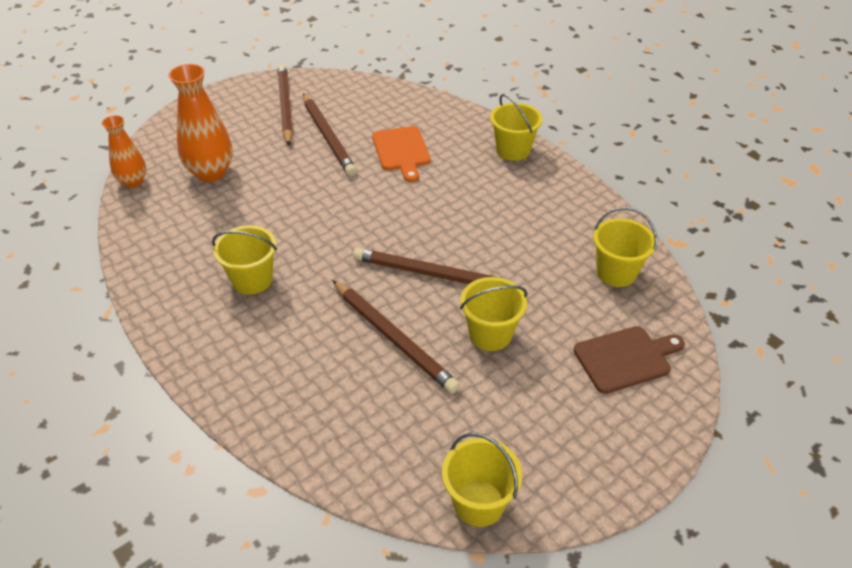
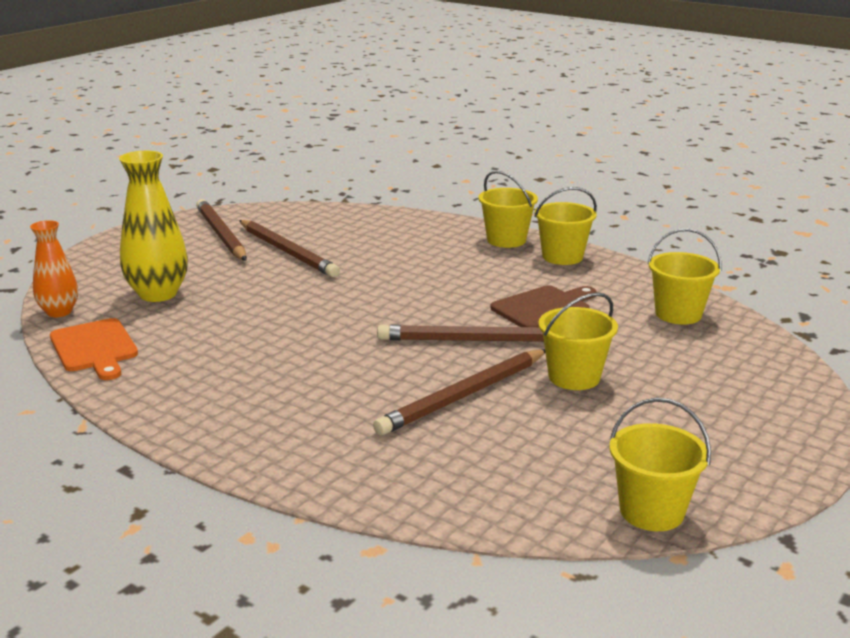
camera: 15 degrees left, 20 degrees down
orange vase [168,64,233,182] -> yellow vase [119,151,188,302]
yellow bucket [212,225,277,295] -> yellow bucket moved to [534,187,597,265]
brown pencil [332,280,460,394] -> brown pencil turned 105 degrees clockwise [373,349,545,435]
orange cutting board [372,126,431,182] -> orange cutting board moved to [50,318,138,380]
brown cutting board [573,326,685,394] -> brown cutting board moved to [491,286,596,327]

